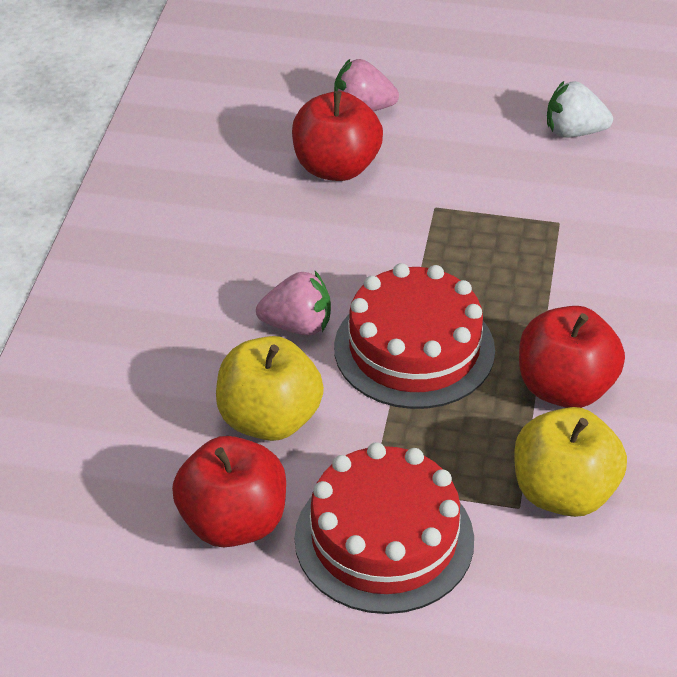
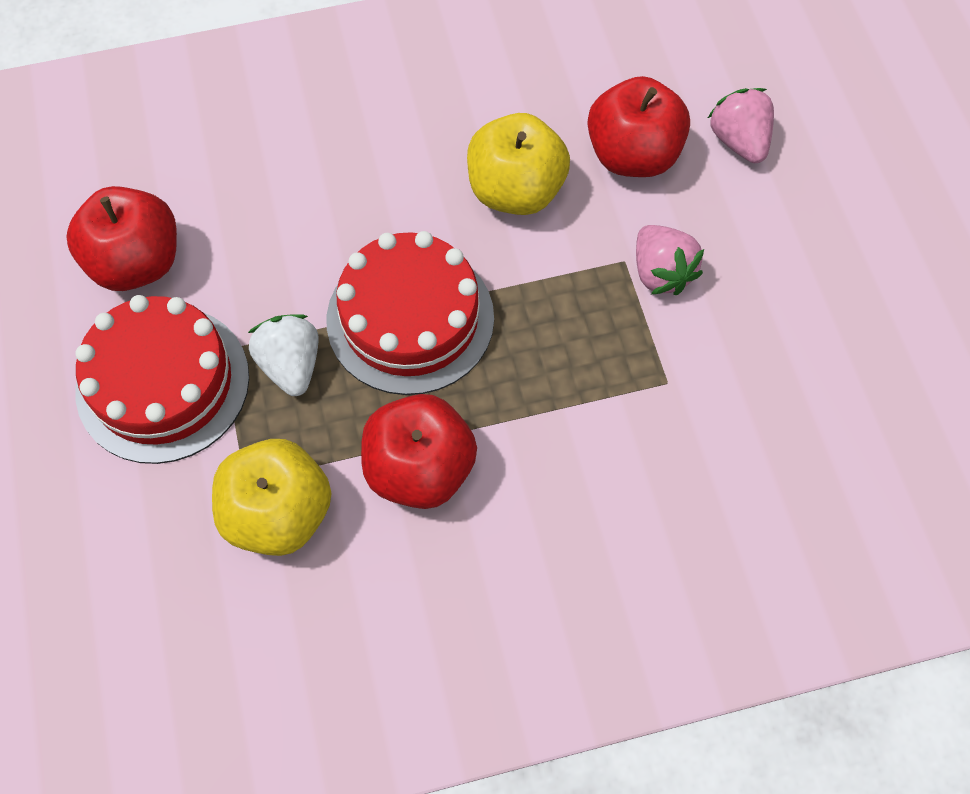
camera: 65 degrees right, 20 degrees up
yellow apple [216,336,324,441] -> yellow apple moved to [467,113,570,215]
pink strawberry [256,271,331,335] -> pink strawberry moved to [636,225,704,295]
white strawberry [547,81,613,138] -> white strawberry moved to [248,314,319,396]

